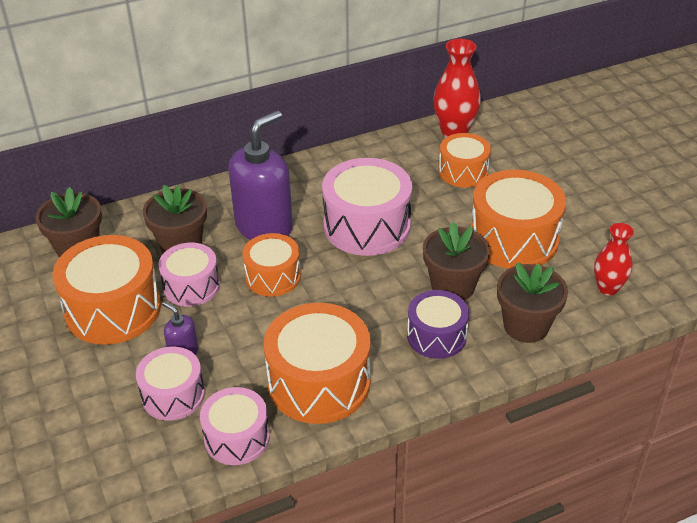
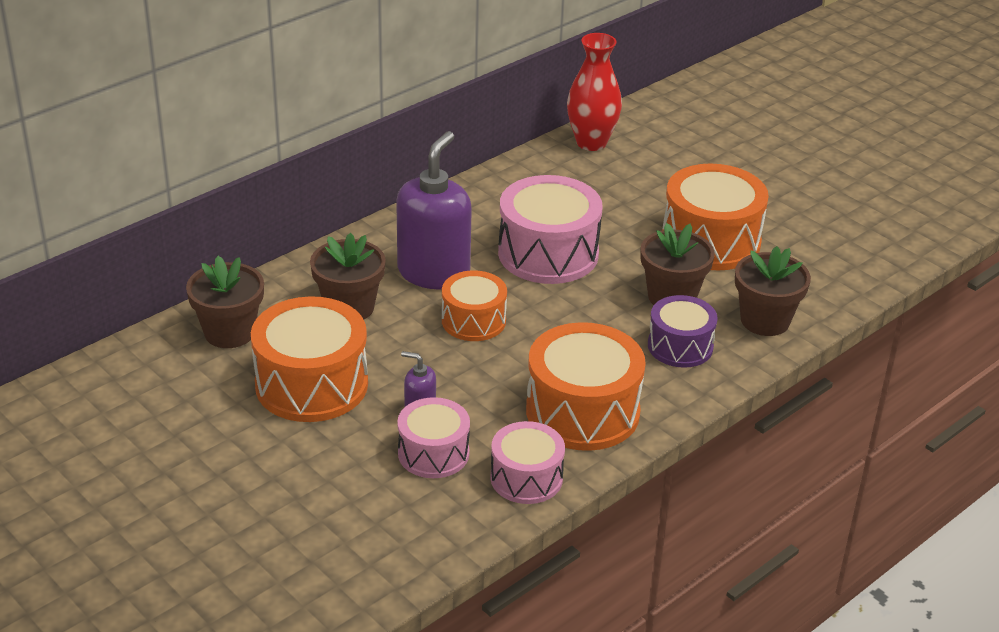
camera: 20 degrees left, 5 degrees down
pink drum [158,243,220,307] -> none
orange drum [439,133,491,188] -> none
red vase [594,223,634,296] -> none

